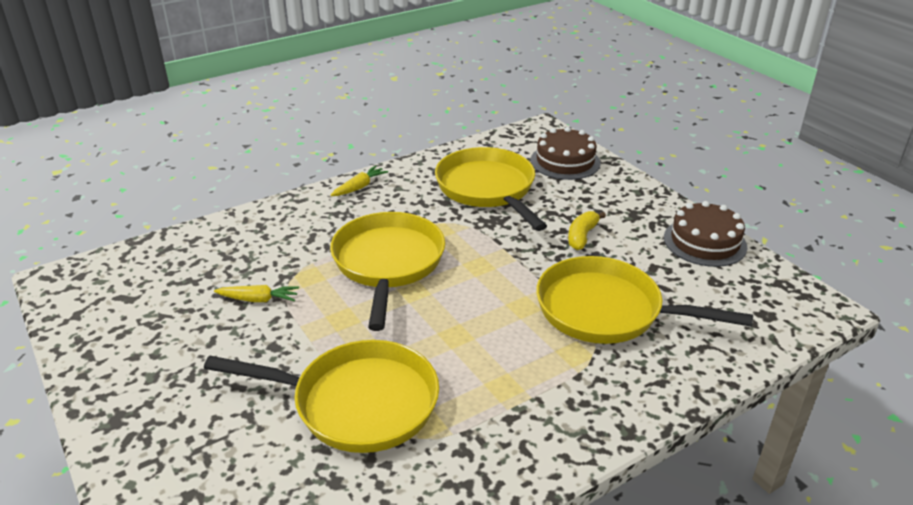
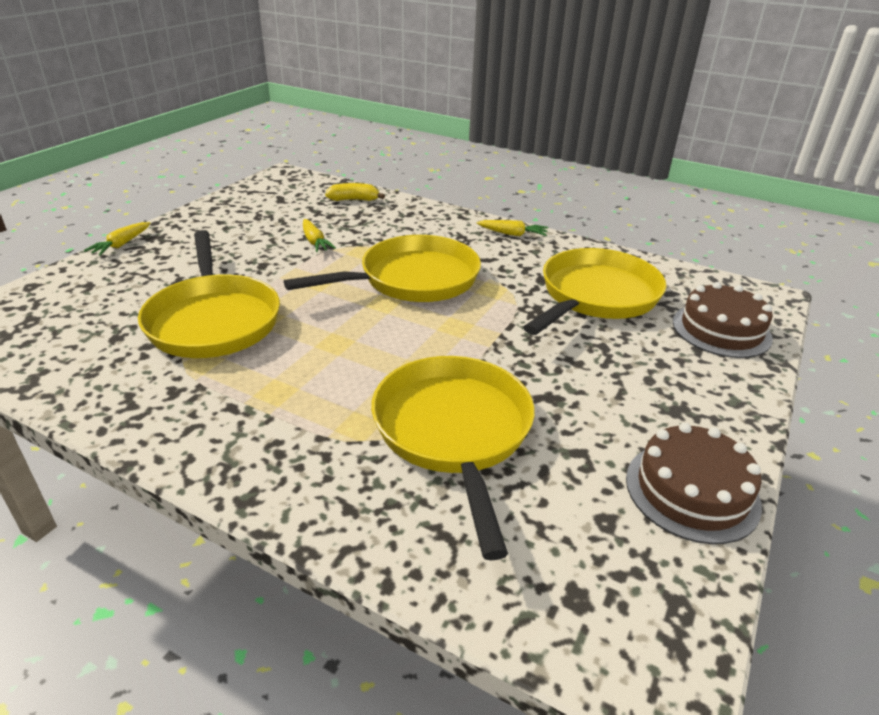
camera: 60 degrees right, 0 degrees up
yellow banana [568,211,606,250] -> yellow banana moved to [325,183,385,201]
none -> yellow carrot [84,222,150,256]

